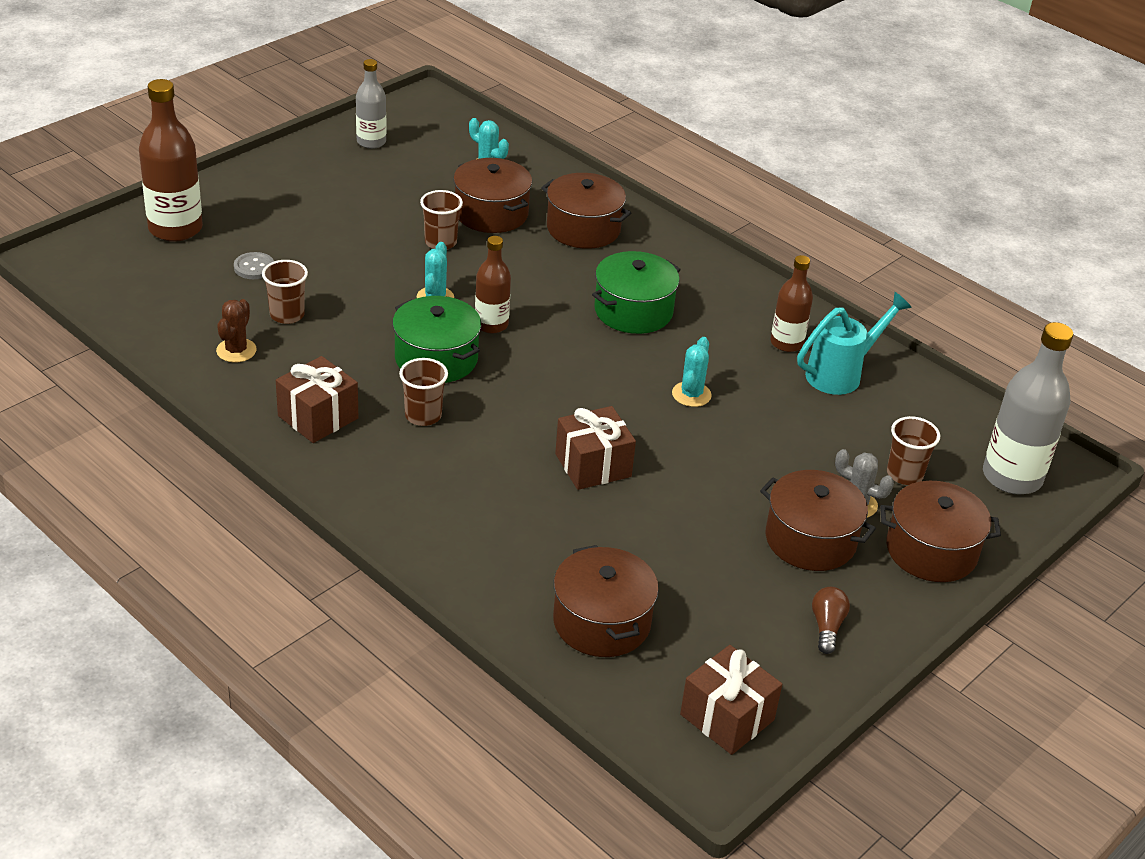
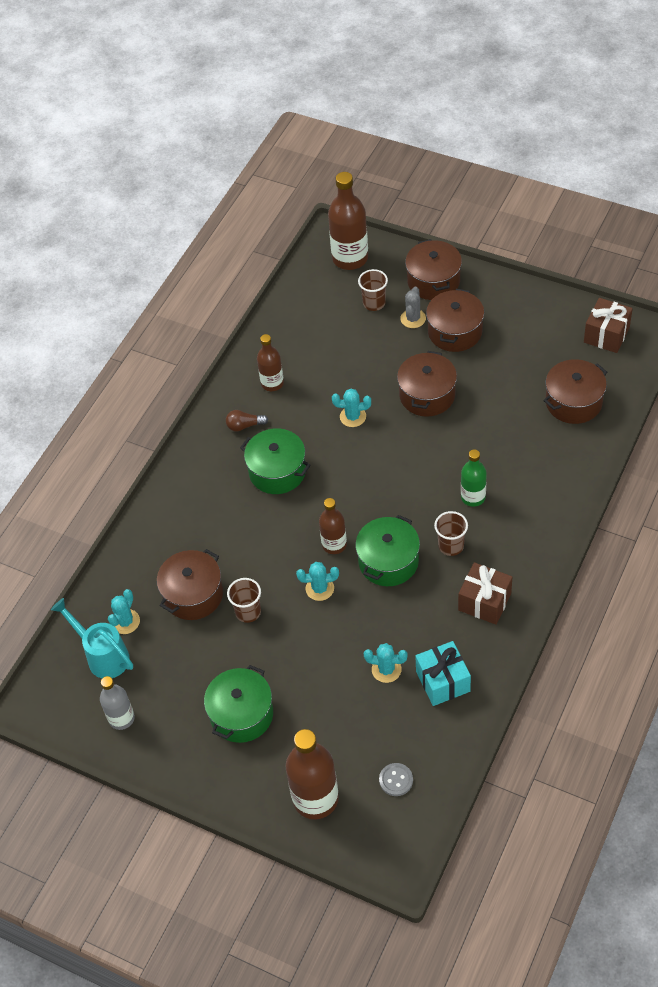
camera: 100 degrees left, 15 degrees up
brown cactus [216,299,256,363] -> turquoise gift [416,641,471,706]
grey button [234,252,274,279] -> grey button moved to [379,763,413,796]
brown cup [262,260,308,324] -> turquoise cactus [364,643,408,683]
brown pot [541,173,631,249] -> brown pot moved to [397,351,457,417]
brown gift [555,406,636,490] -> none
turquoise watering can [797,292,912,395] -> turquoise watering can moved to [51,598,133,678]
brown light bulb [812,587,850,654] -> brown light bulb moved to [226,410,268,431]
grey bottle [983,322,1073,495] -> brown bottle [328,172,368,270]
none -> green pot [204,665,273,743]
none -> green bottle [461,449,487,507]

